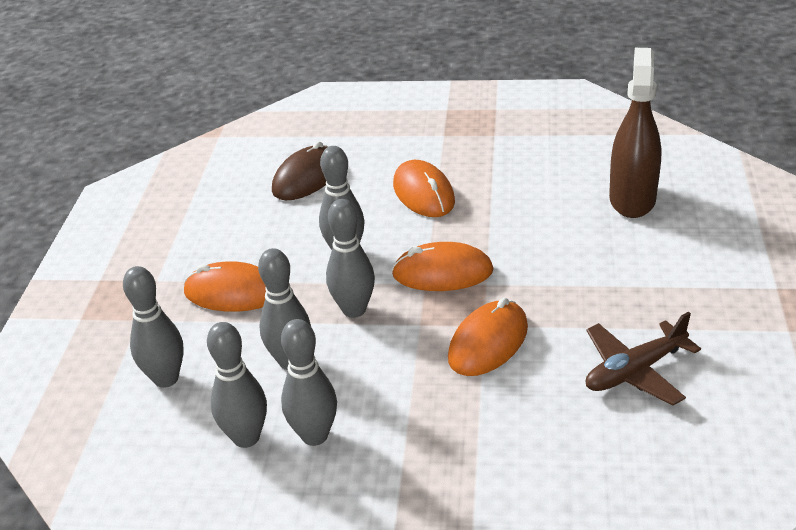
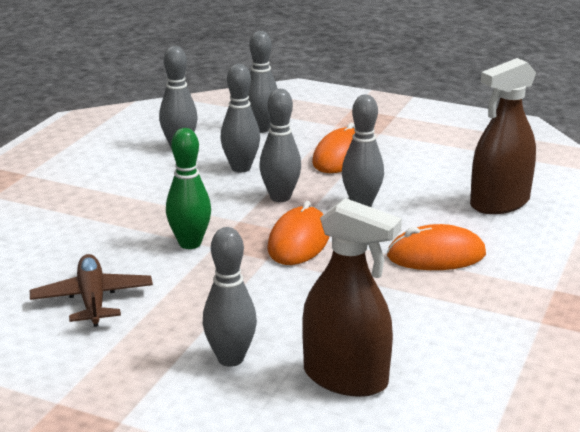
camera: 105 degrees right, 10 degrees down
brown mouse [272,141,329,200] -> brown spray bottle [470,58,536,214]
grey bowling pin [281,319,337,446] -> grey bowling pin moved to [203,227,257,367]
orange mouse [448,298,528,376] -> green bowling pin [166,128,211,249]

